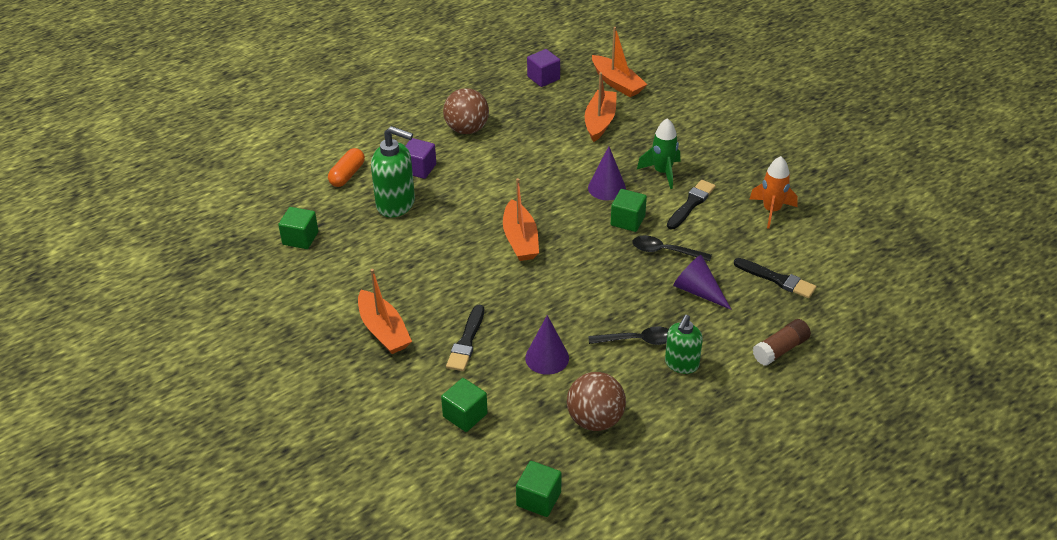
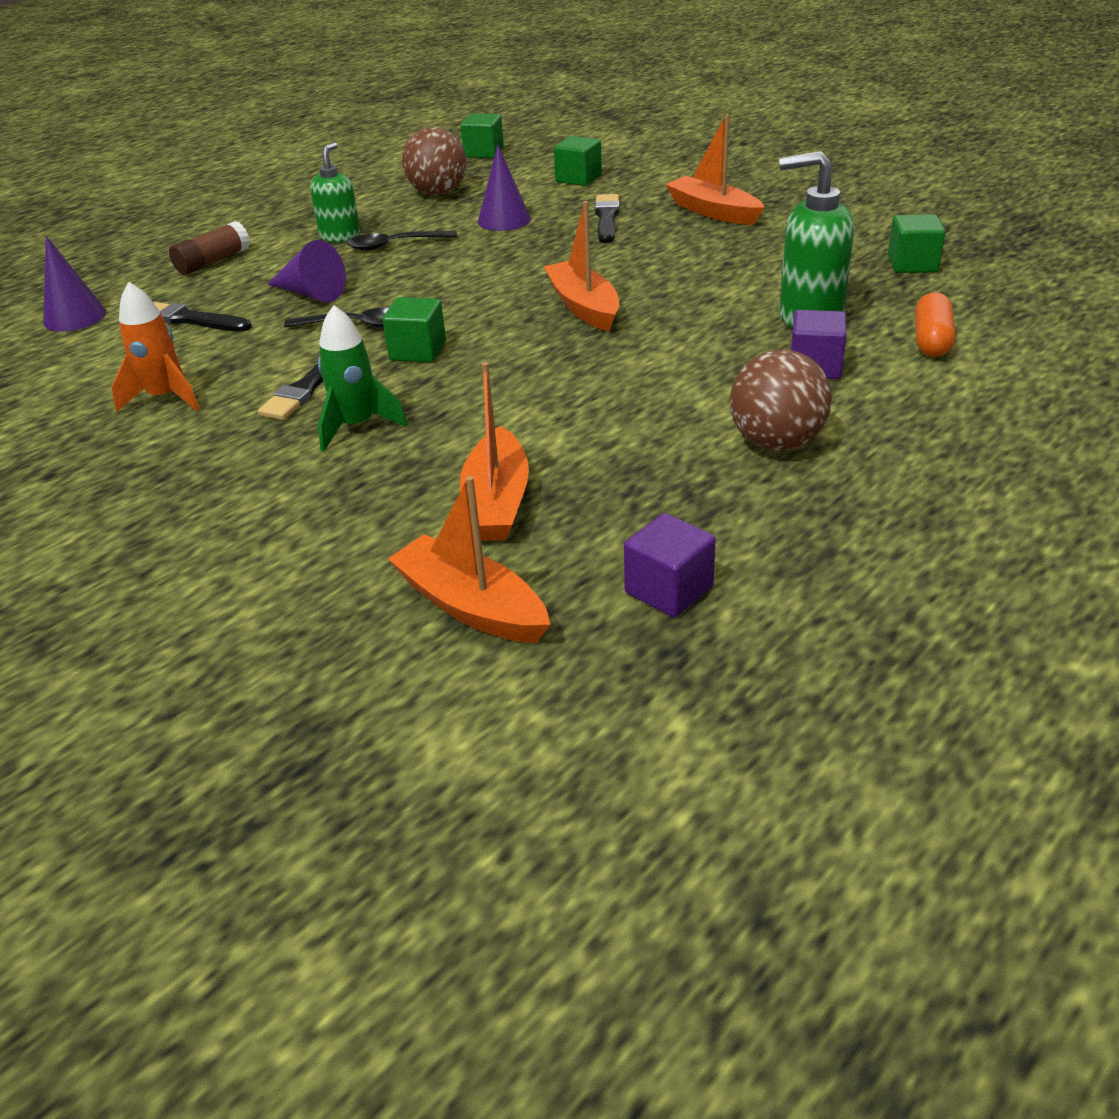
camera: 170 degrees right, 5 degrees down
purple cone [588,146,626,200] -> purple cone moved to [43,236,106,331]

